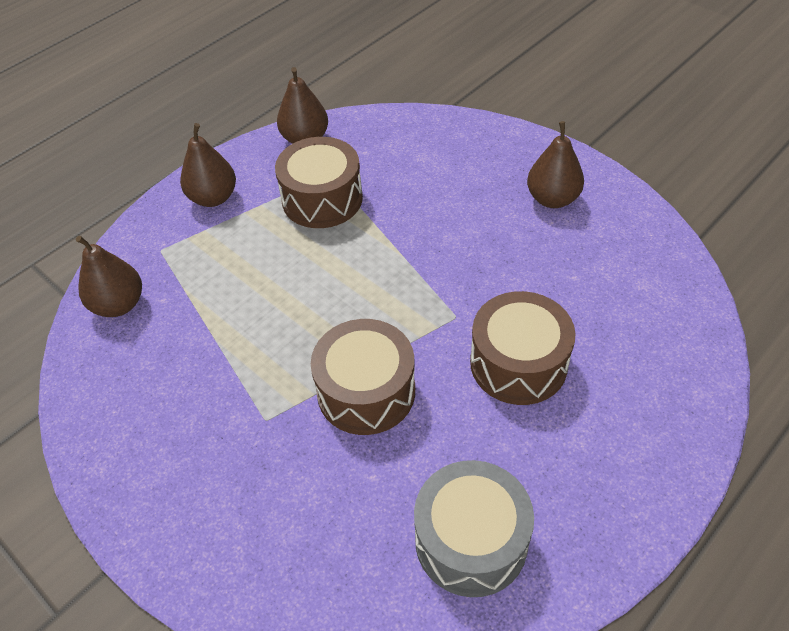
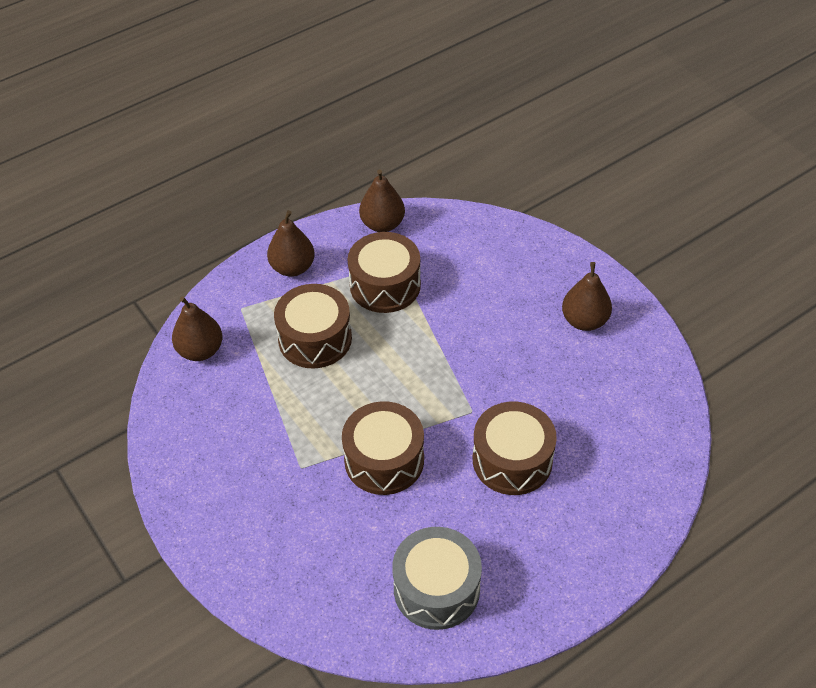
camera: 10 degrees right, 0 degrees up
none -> brown drum [274,284,352,368]

